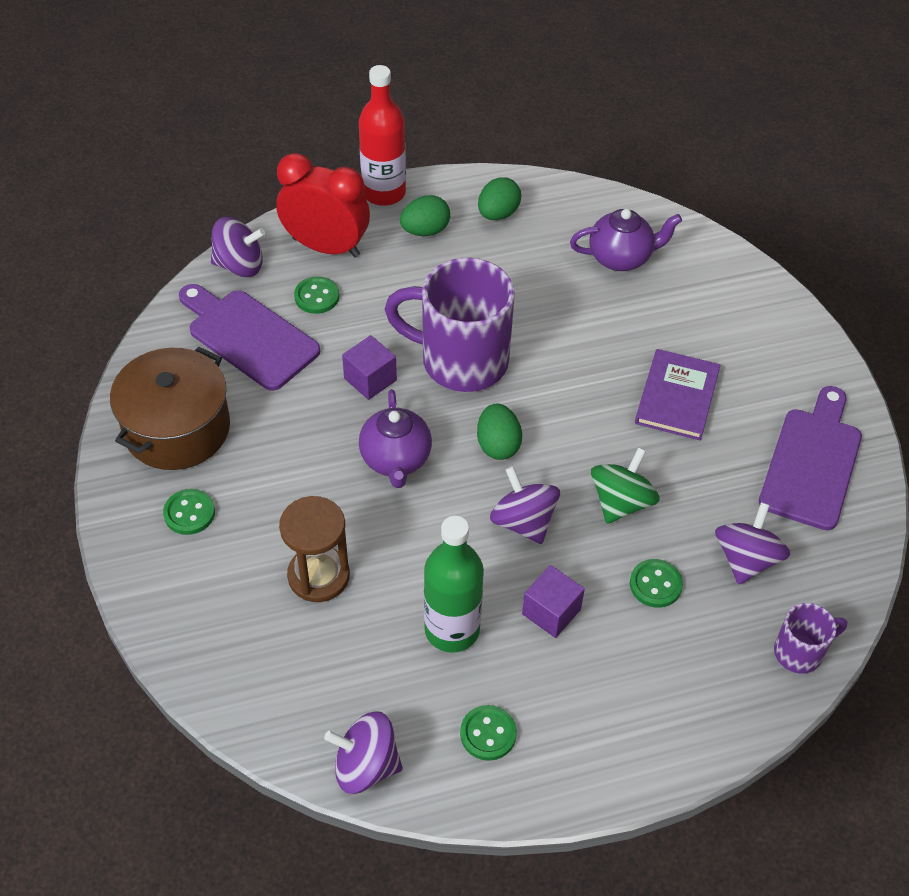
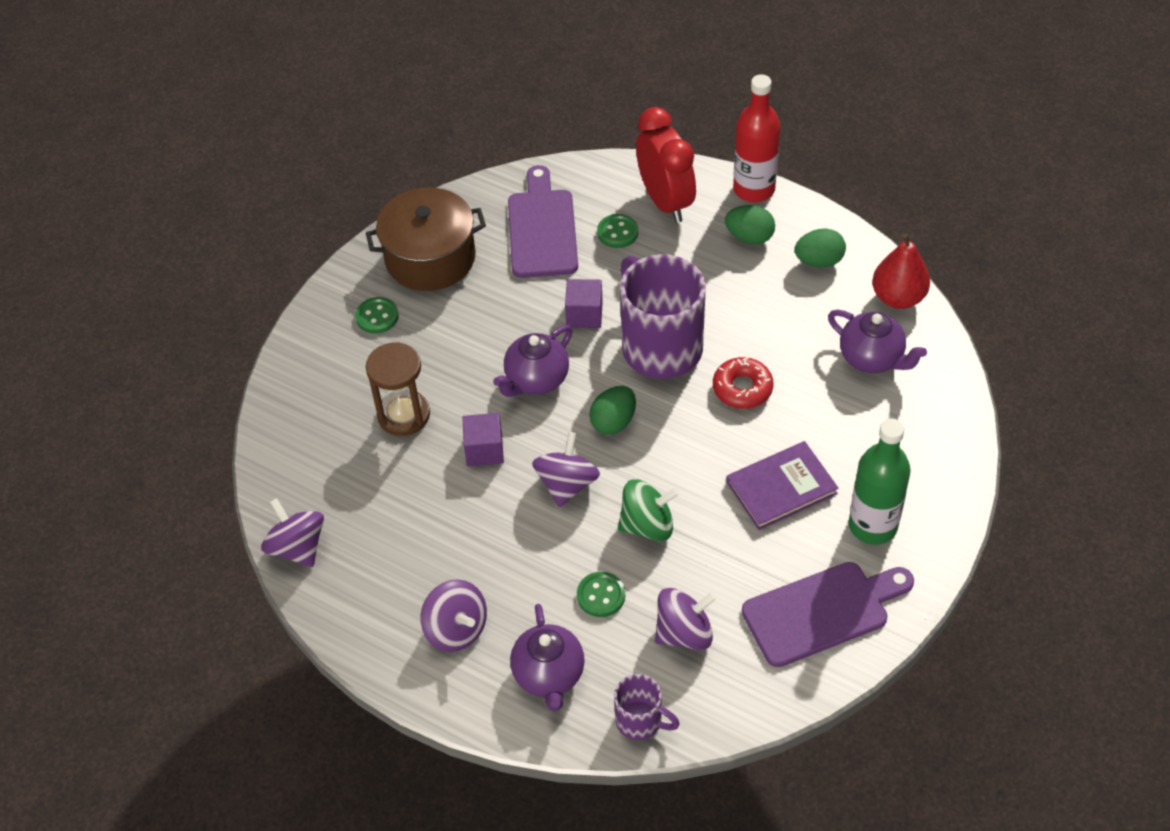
camera: 50 degrees right, 0 degrees up
purple spinning top [211,217,265,277] -> purple spinning top moved to [421,579,487,652]
green bottle [424,516,484,653] -> green bottle moved to [849,419,911,545]
green button [460,705,517,761] -> none
purple cube [522,565,585,638] -> purple cube moved to [462,413,504,466]
none -> purple teapot [510,604,585,711]
none -> red donut [713,357,774,409]
none -> red pear [872,233,930,309]

